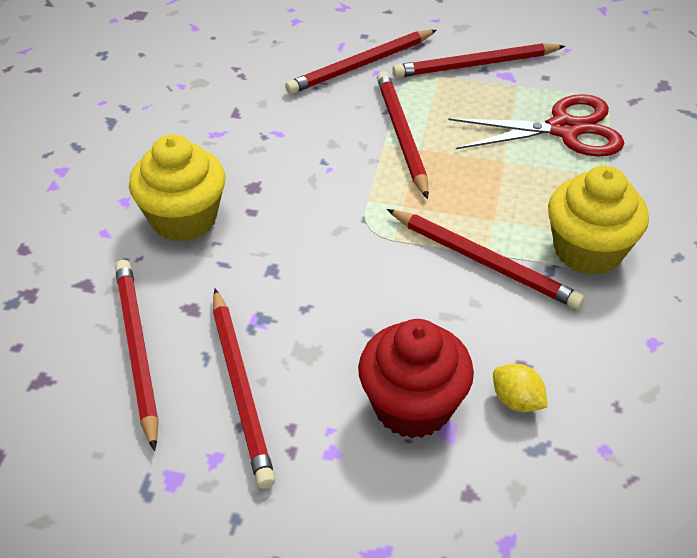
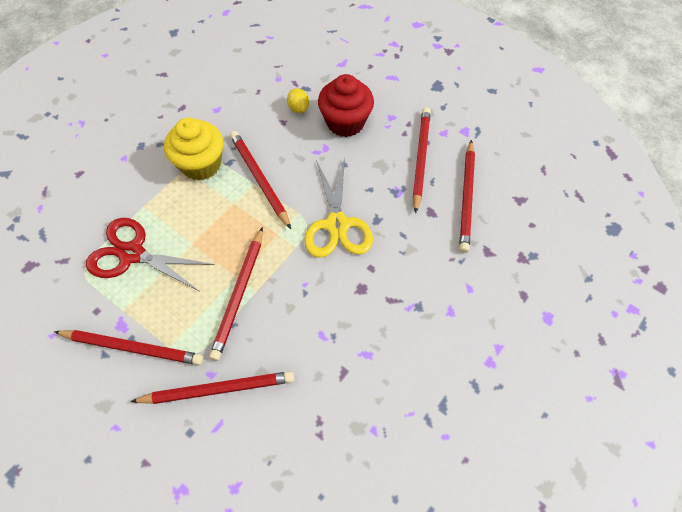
camera: 155 degrees left, 15 degrees up
yellow cupcake [129,134,225,242] -> none
none -> yellow scissors [305,158,373,257]

